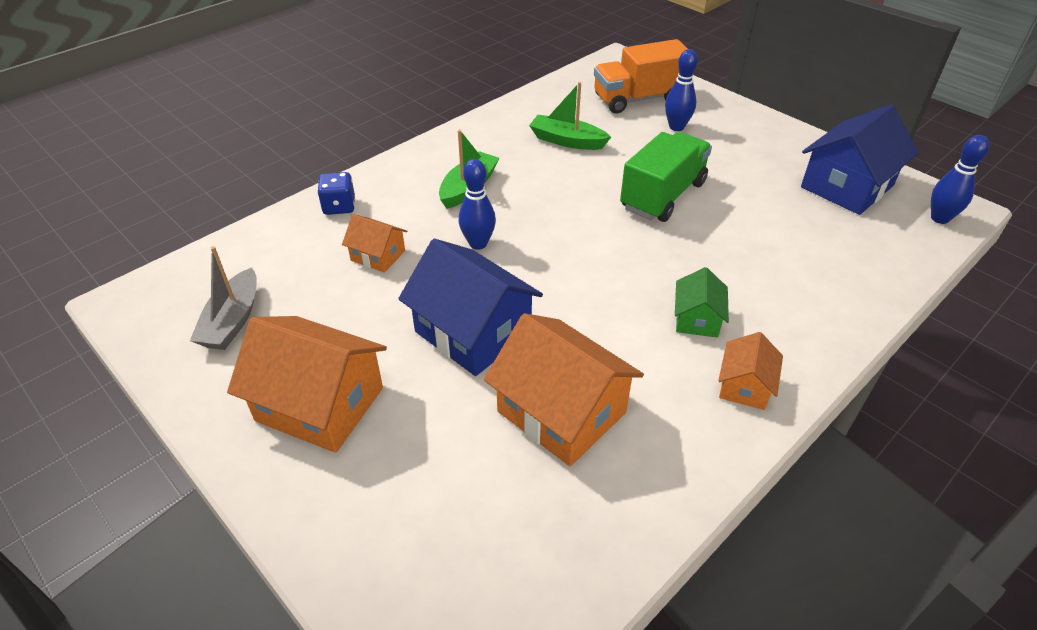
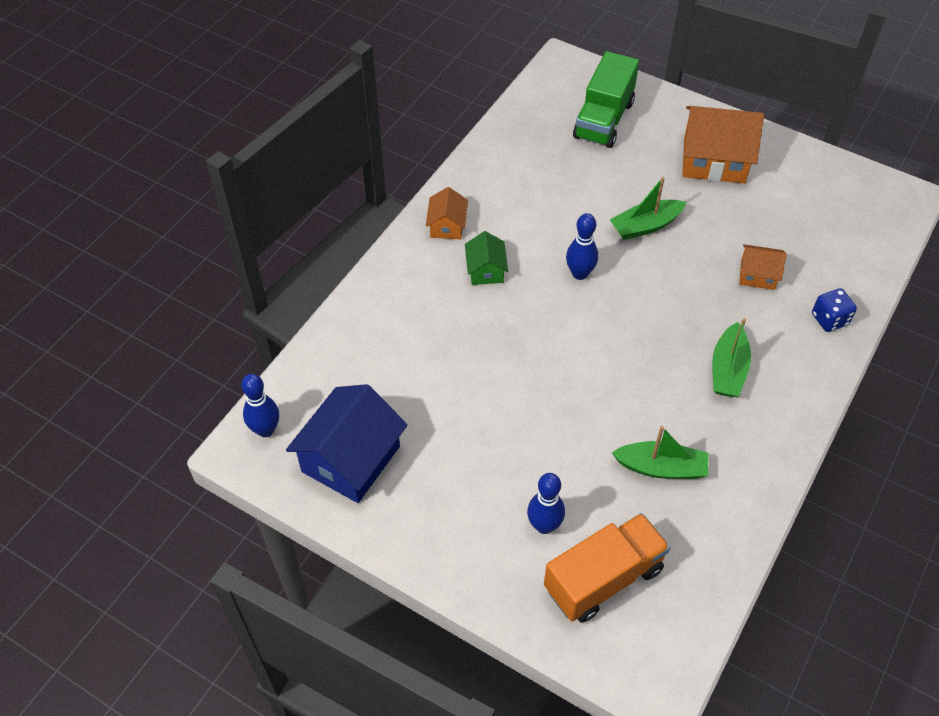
camera: 165 degrees right, 10 degrees up
grey boat [190,246,257,350] -> none
blue house [398,239,543,376] -> green boat [610,177,687,240]
blue bowling pin [459,159,496,250] -> blue bowling pin moved to [566,213,598,280]
orange house [484,313,644,466] -> none
green truck [620,132,712,222] -> green truck moved to [573,51,639,148]

